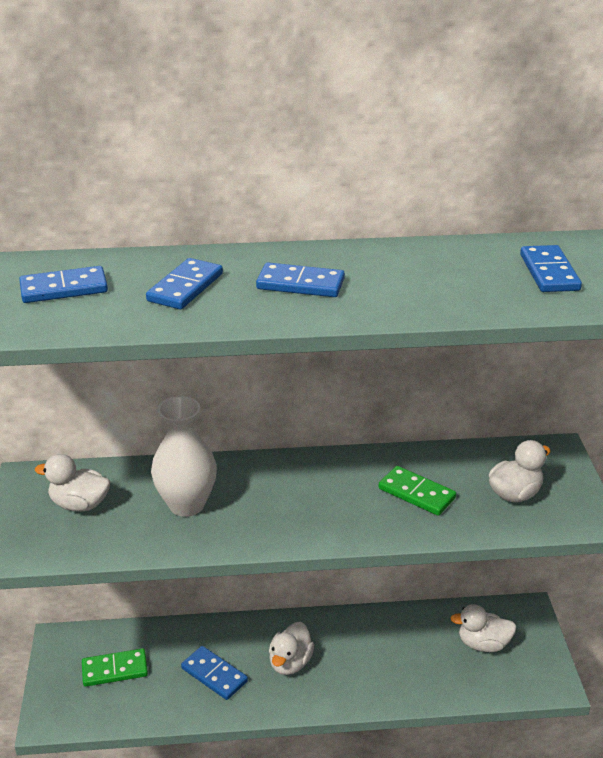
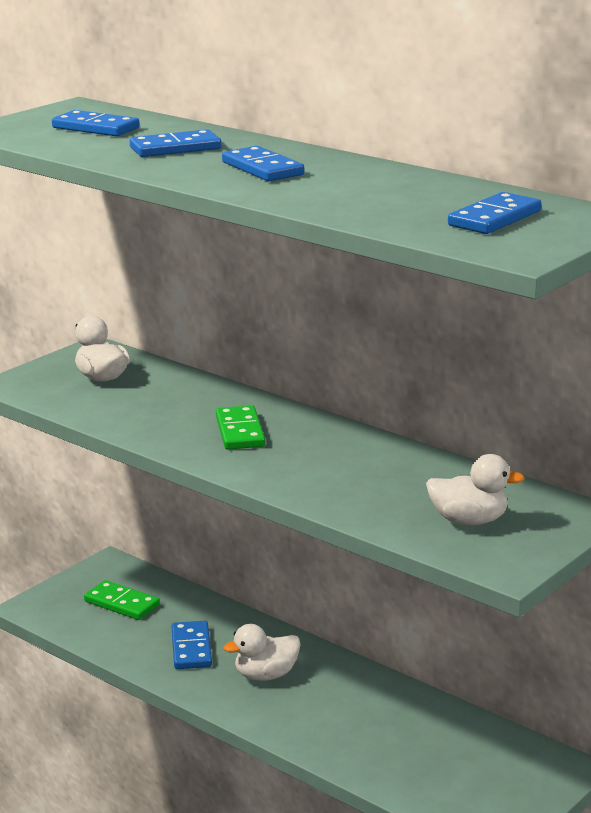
camera: 45 degrees right, 10 degrees down
white vase [151,396,217,517] -> none
green domino [379,466,456,516] -> green domino moved to [216,405,265,450]
white duck [450,604,516,652] -> none

